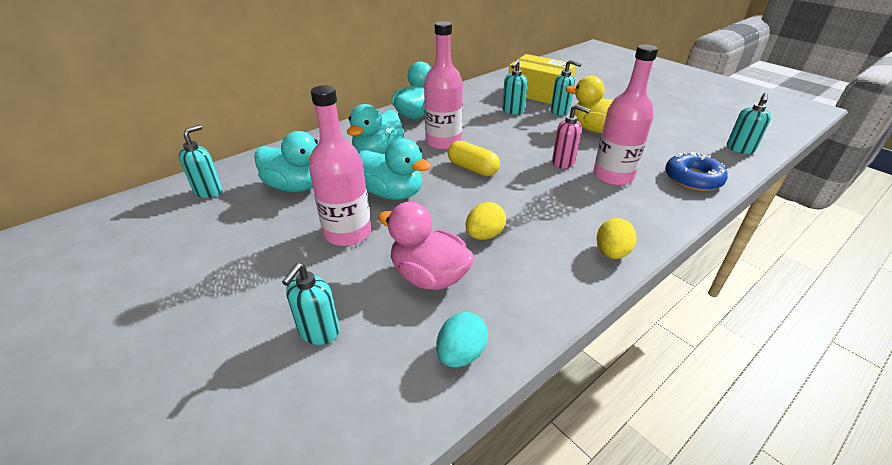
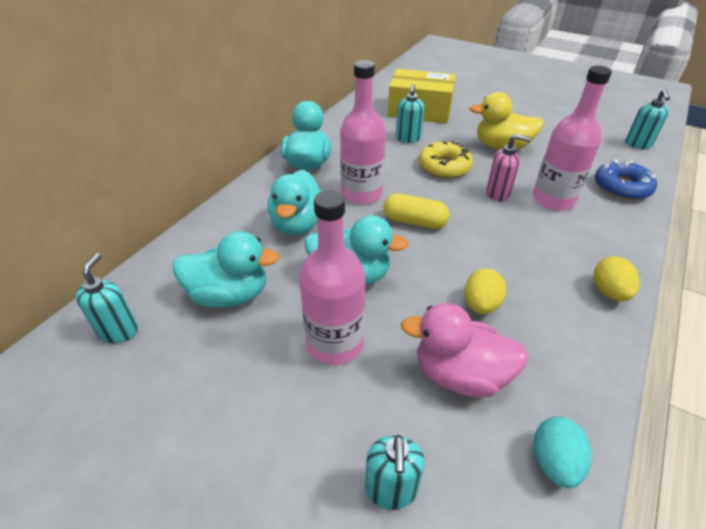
camera: 20 degrees left, 5 degrees up
turquoise soap dispenser [551,60,582,115] -> none
none -> yellow donut [419,141,473,178]

